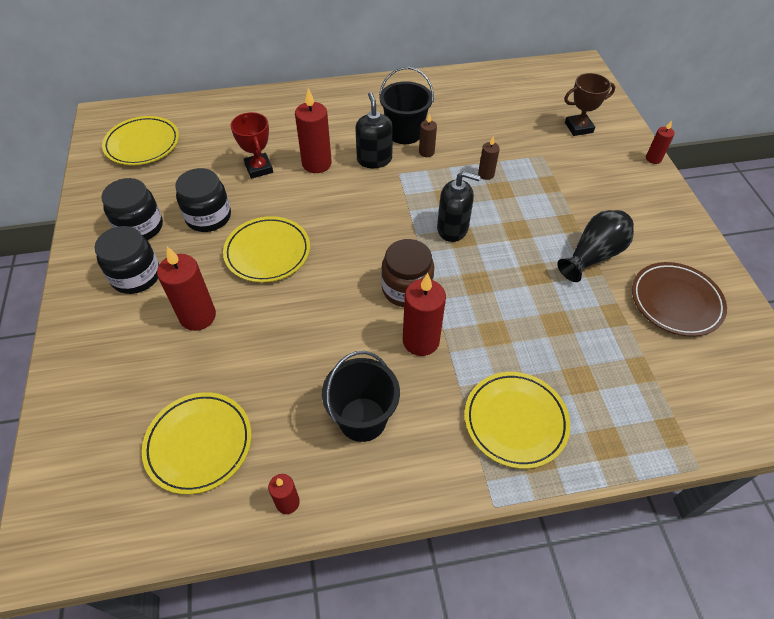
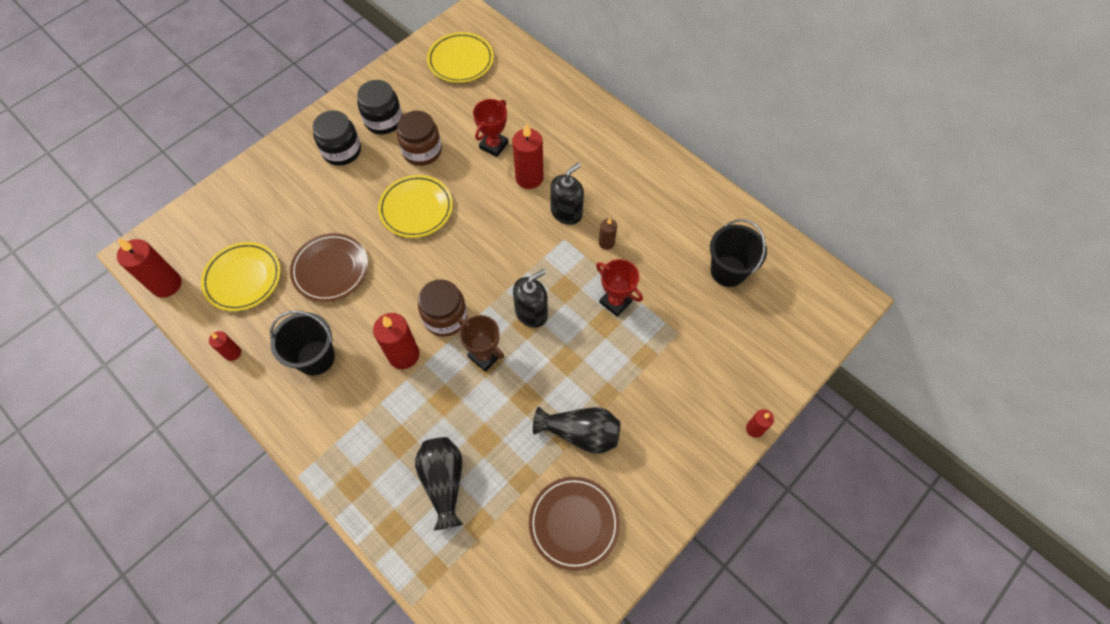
camera: 55 degrees right, 10 degrees up
red candle [157,246,216,331] -> red candle moved to [117,239,181,298]
black jar [175,168,231,232] -> brown jar [397,111,442,166]
black bucket [379,67,434,144] -> black bucket moved to [710,219,767,287]
black soap dispenser [437,171,481,242] -> black soap dispenser turned 105 degrees counterclockwise [513,269,548,328]
yellow plate [465,372,570,469] -> none
brown candle [478,136,500,180] -> red trophy [596,259,643,317]
brown trophy [564,73,615,136] -> brown trophy moved to [458,315,504,372]
none -> brown plate [290,233,368,302]
none -> black vase [415,437,463,530]

